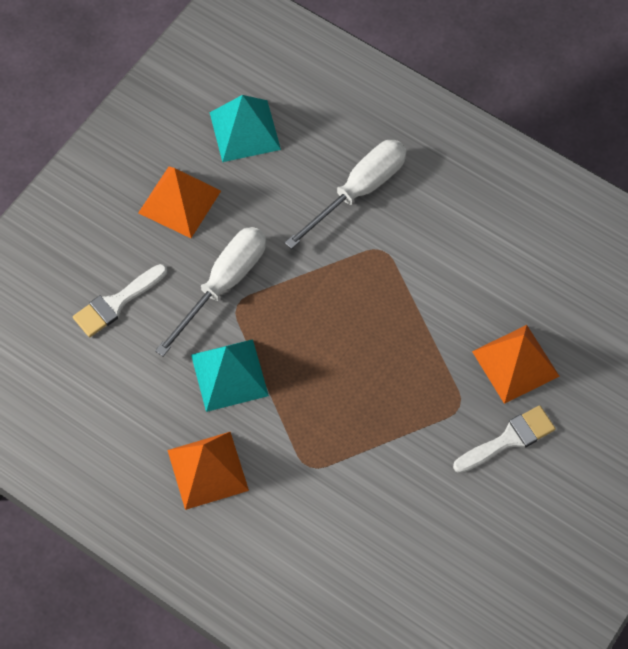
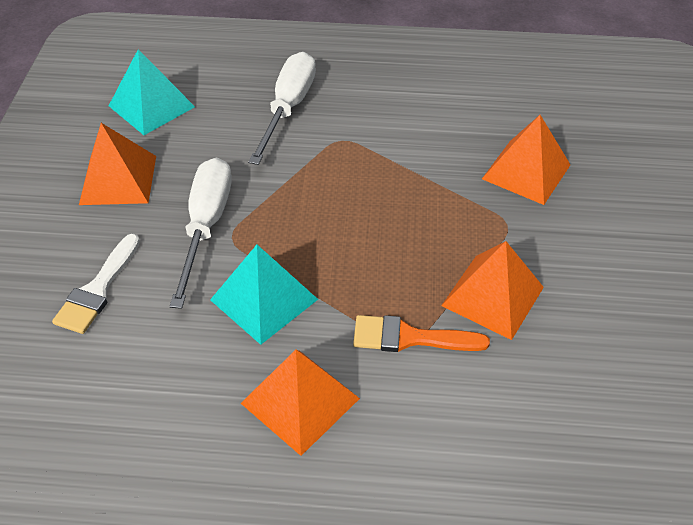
camera: 30 degrees left, 15 degrees down
white brush [453,405,556,473] -> none
none -> orange brush [353,315,490,352]
none -> orange pyramid [441,241,544,340]

